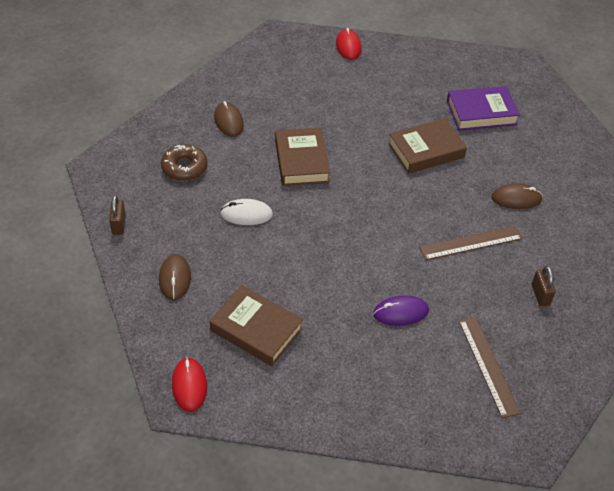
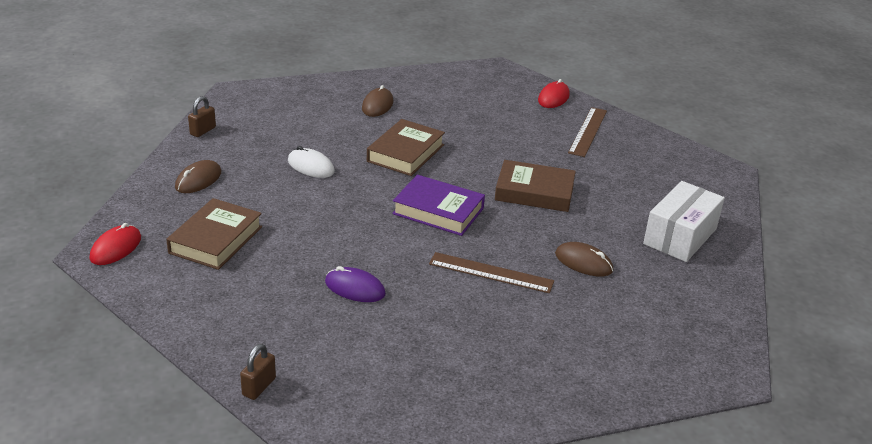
camera: 35 degrees right, 15 degrees down
brown donut [161,144,208,181] -> none
brown book [210,285,303,366] -> brown book turned 45 degrees clockwise [166,198,262,270]
purple book [447,86,520,131] -> purple book moved to [392,175,485,236]
brown ruler [459,317,521,418] -> brown ruler moved to [568,107,607,157]
brown padlock [532,266,556,306] -> brown padlock moved to [240,344,276,400]
none -> white box [643,181,725,262]

